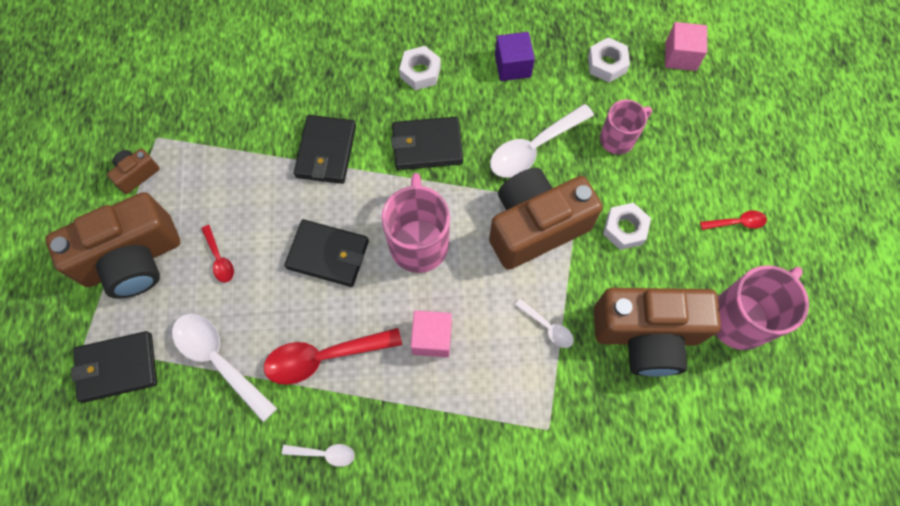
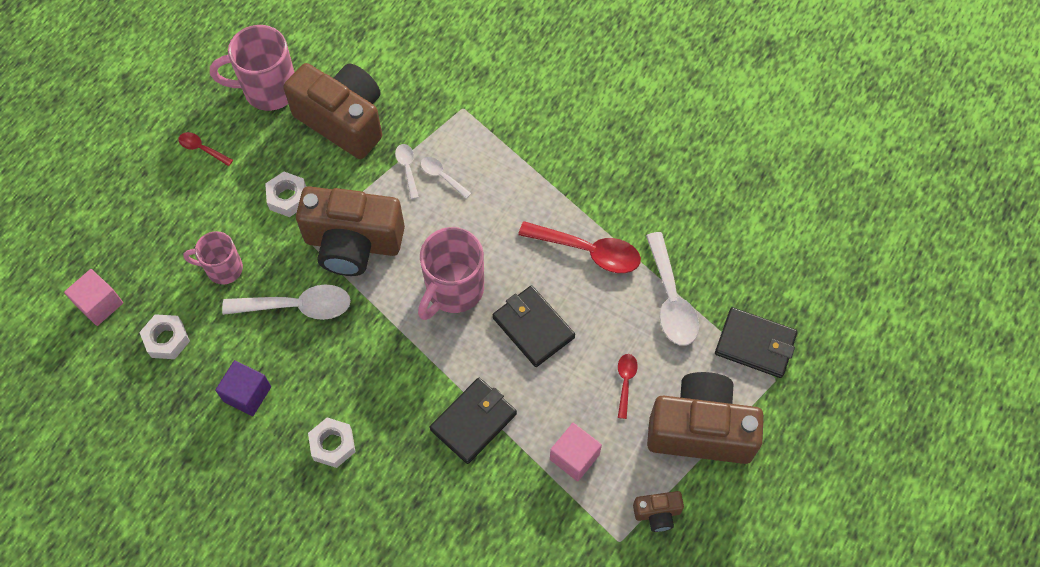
camera: 145 degrees left, 5 degrees down
white spoon [282,444,355,467] -> white spoon moved to [421,157,471,199]
black wallet [391,117,463,170] -> none
pink cube [411,311,452,357] -> pink cube moved to [550,423,602,481]

